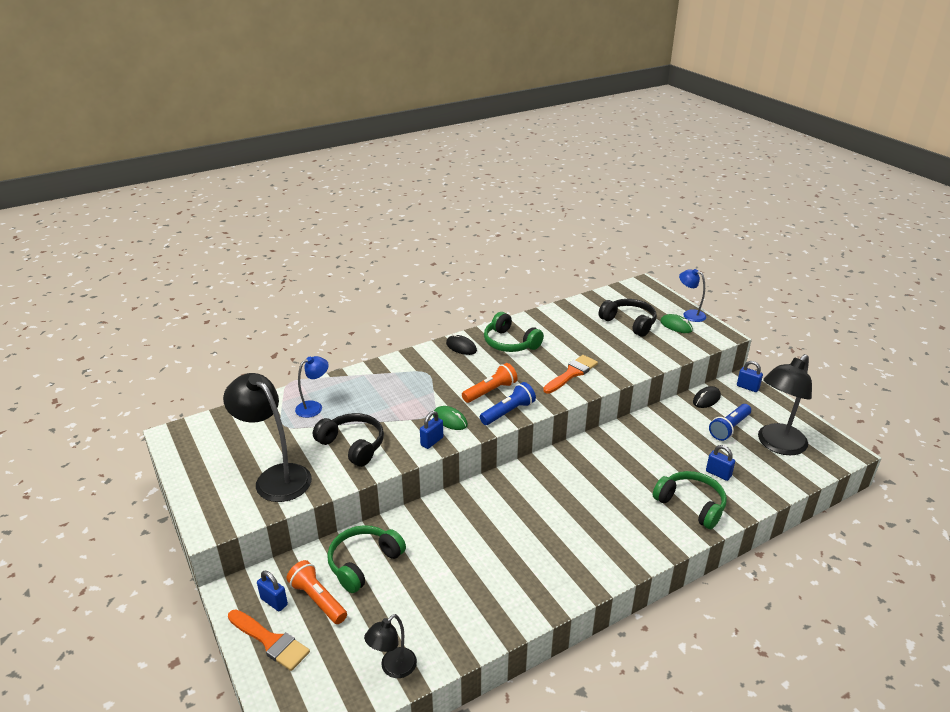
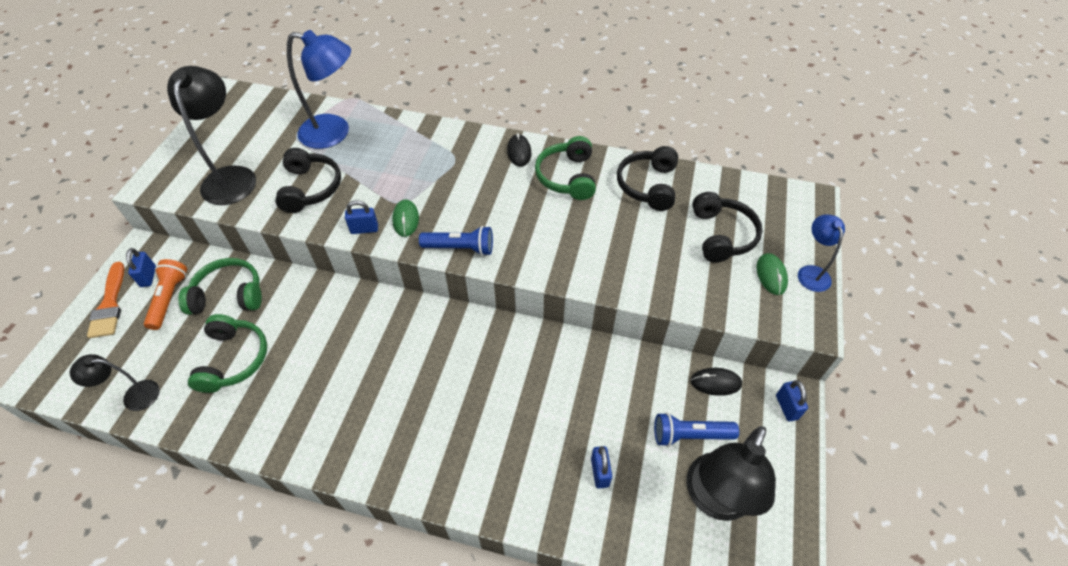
camera: 45 degrees right, 20 degrees up
blue lamp [295,356,329,418] -> blue lamp [287,30,351,149], size x1.84
orange flashlight [462,363,518,403] -> none
orange brush [543,355,598,394] -> none
green headphones [653,471,727,529] -> green headphones moved to [188,314,267,393]
black lamp [758,354,812,455] -> black lamp turned 60 degrees counterclockwise [687,426,776,521]
none -> black headphones [617,146,678,211]

